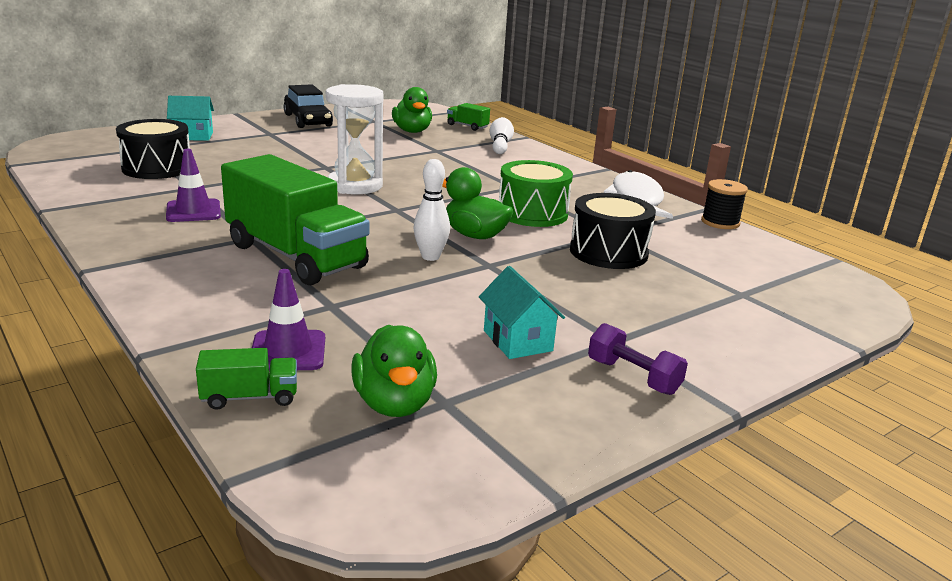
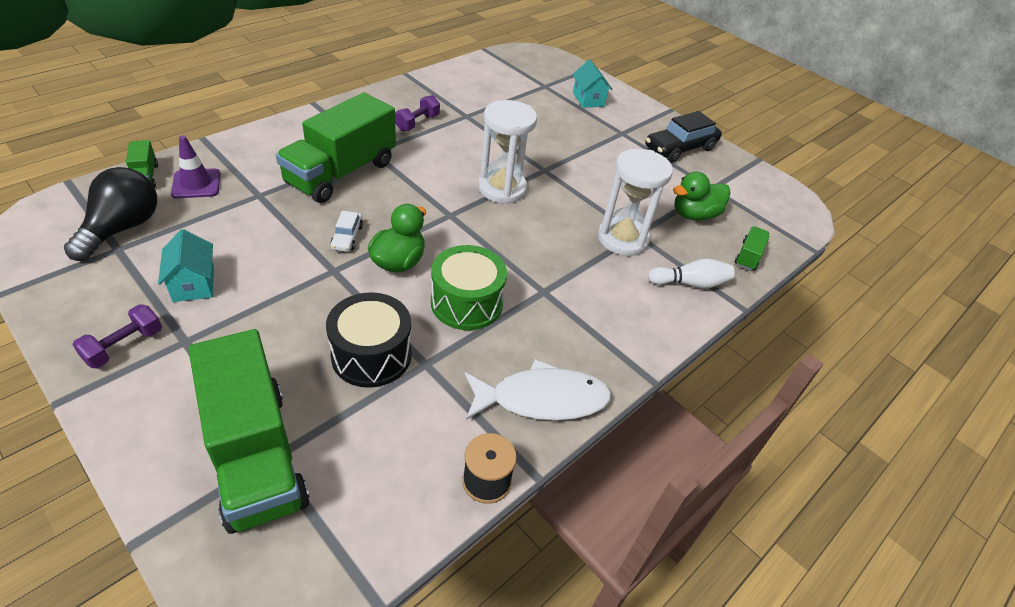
camera: 80 degrees right, 20 degrees up
black drum [116,119,190,179] -> none
purple traffic cone [166,149,221,222] -> purple dumbbell [395,95,440,131]
green duck [351,325,437,417] -> black light bulb [64,167,157,261]
white bowling pin [414,159,450,261] -> white car [330,211,363,252]
turquoise house [479,266,565,359] -> turquoise house turned 75 degrees counterclockwise [158,229,214,302]
none -> green truck [188,329,310,534]
none -> white hourglass [598,149,673,256]

